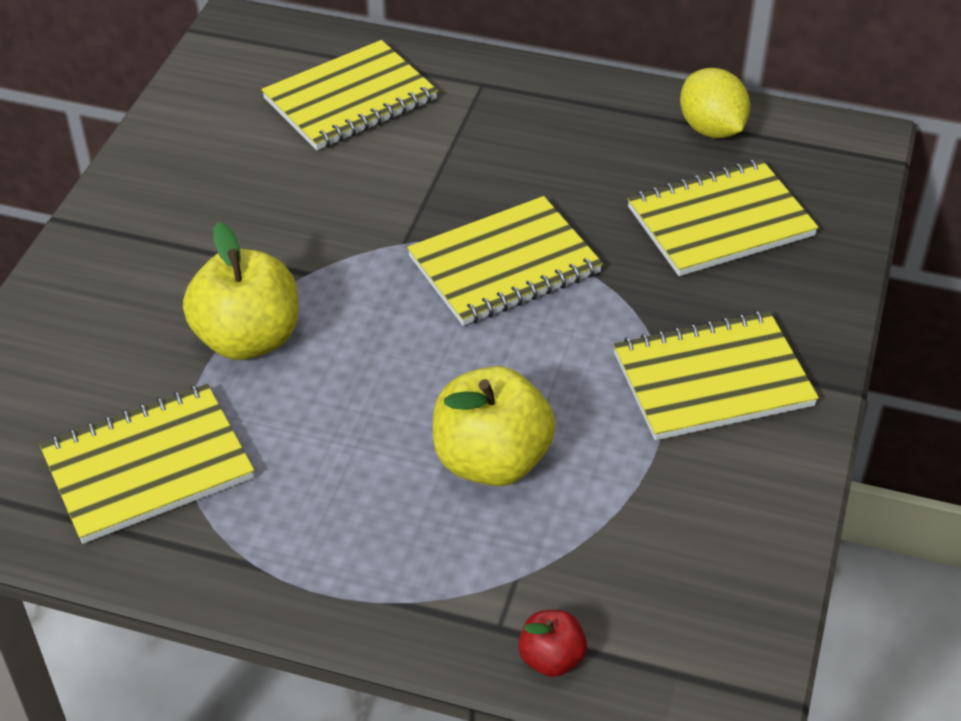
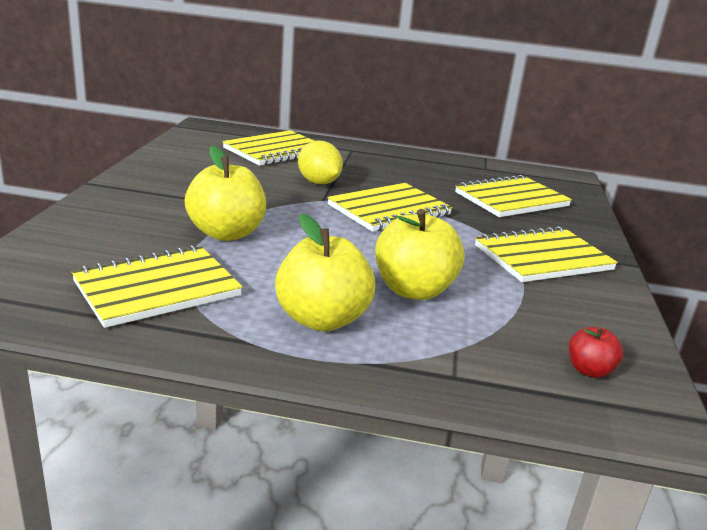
camera: 10 degrees left, 20 degrees down
red apple [518,610,587,677] -> red apple moved to [569,326,623,378]
yellow lemon [680,68,750,138] -> yellow lemon moved to [298,141,343,184]
none -> yellow apple [275,213,375,331]

